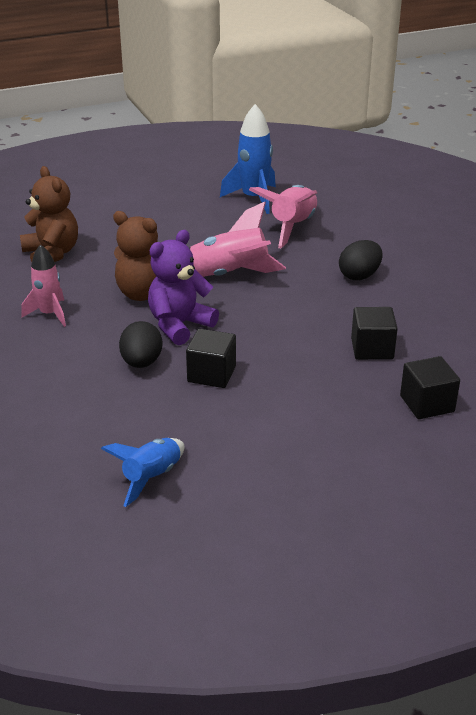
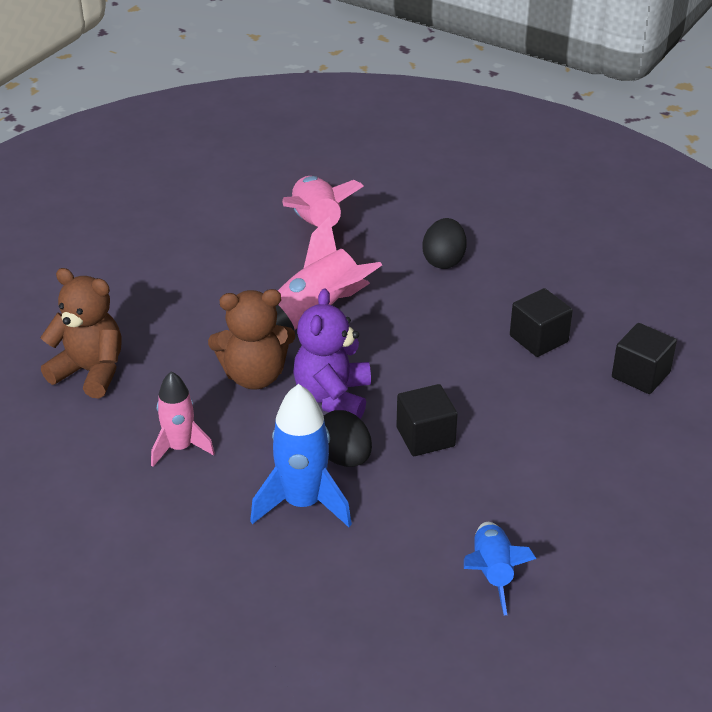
camera: 35 degrees left, 5 degrees up
blue rocket [220,104,276,214] -> blue rocket moved to [250,384,352,527]

